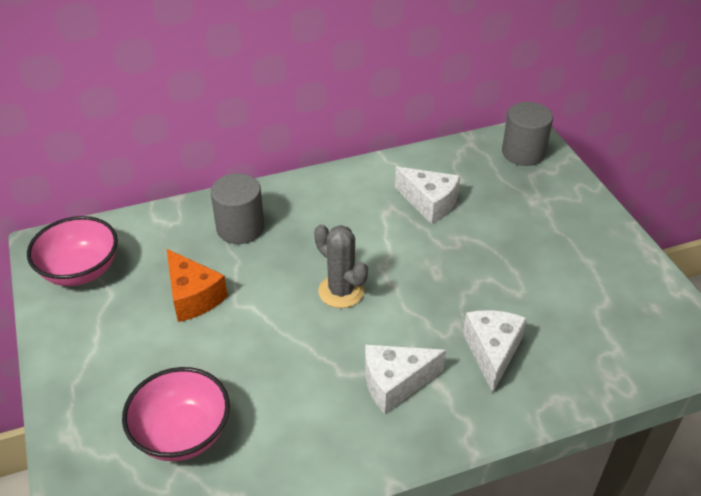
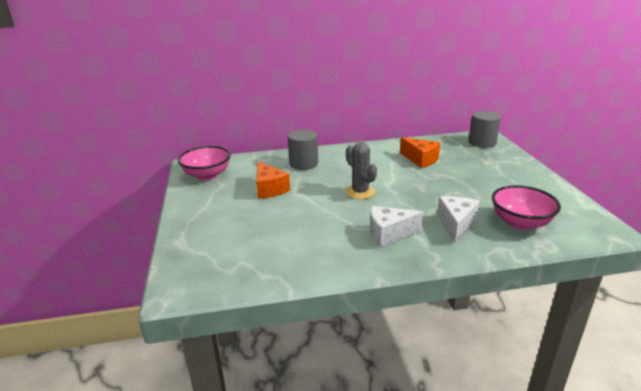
camera: 10 degrees right, 15 degrees down
pink bowl [122,367,230,461] -> pink bowl moved to [492,185,561,230]
white cheese [395,166,460,224] -> orange cheese [400,137,440,168]

